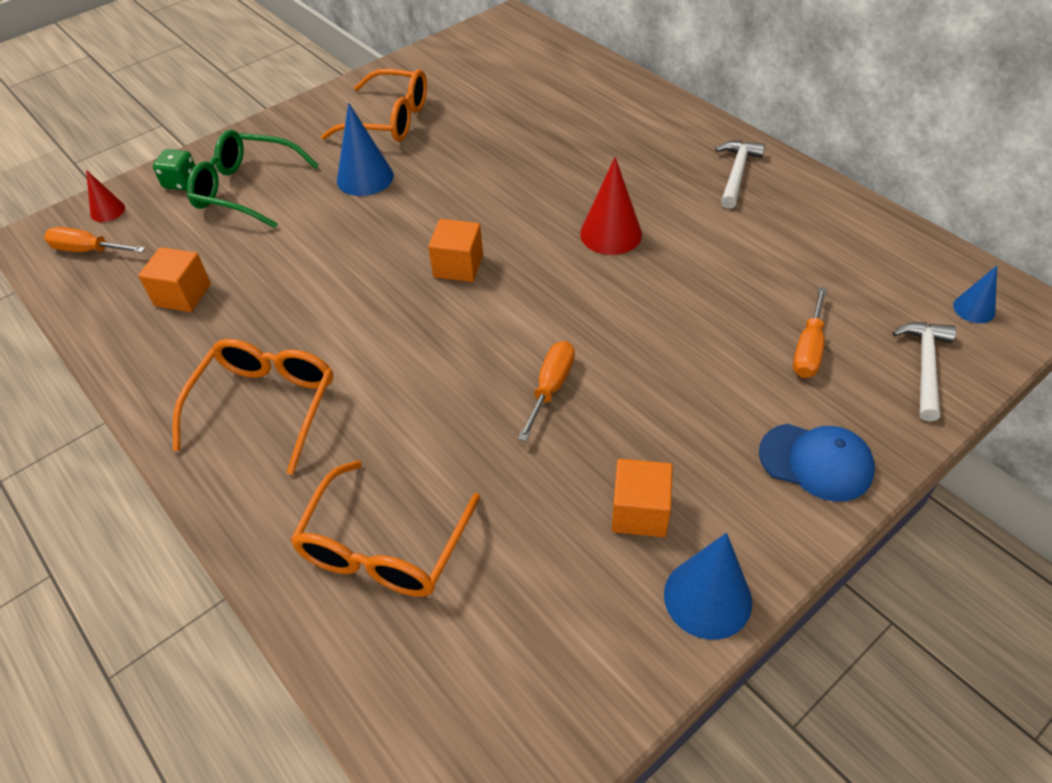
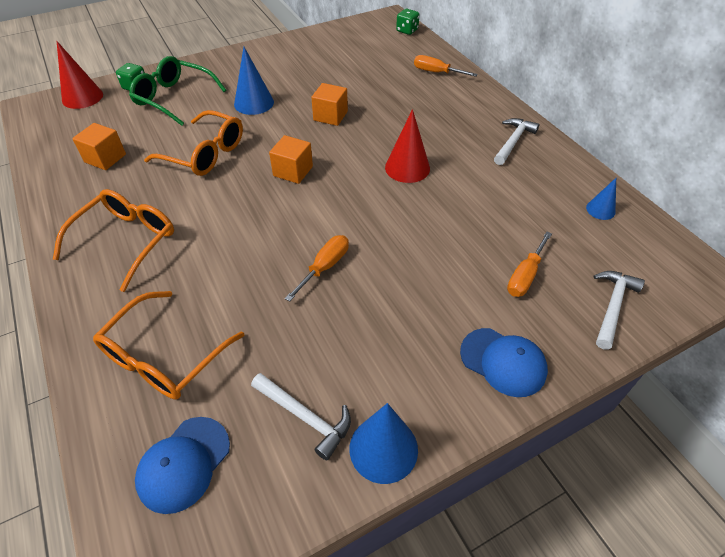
camera: 10 degrees right, 0 degrees up
orange screwdriver [44,227,146,253] -> orange screwdriver moved to [414,55,477,77]
red cone [86,170,125,222] -> red cone [57,41,103,109], size x1.73
orange glasses [321,69,427,142] -> orange glasses moved to [144,110,243,176]
orange cube [612,459,673,537] -> orange cube moved to [311,83,348,126]
blue cone [953,266,997,323] -> blue cone moved to [586,178,616,220]
none -> blue cap [135,417,230,514]
none -> white hammer [251,373,351,461]
none -> green dice [396,9,419,35]

